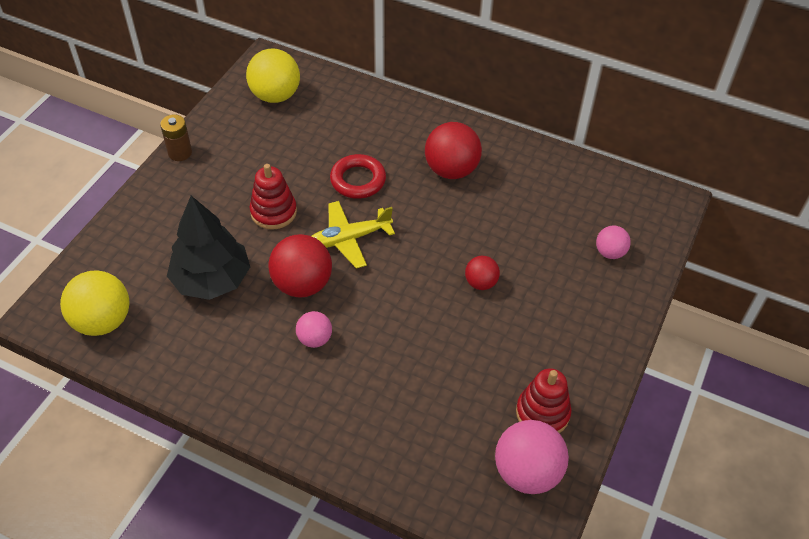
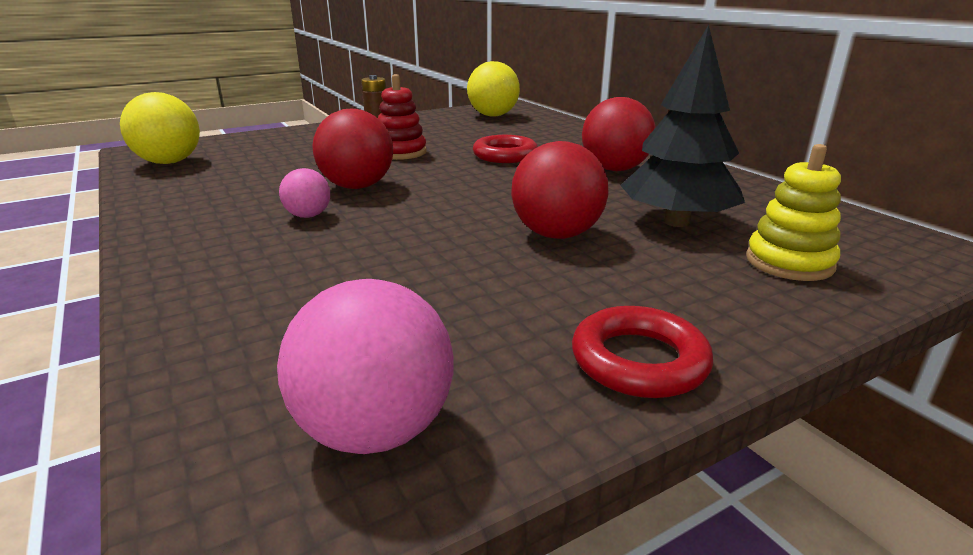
camera: 35 degrees right, 25 degrees down
black tree [167,196,250,300] -> black tree moved to [620,25,745,227]
yellow plane [312,201,395,269] -> none
red ball [465,256,500,290] -> red ball [511,141,609,239], size x1.79
red stacking toy [516,368,572,433] -> none
pink ball [596,226,631,259] -> yellow stacking toy [746,144,841,281]
none -> red ring [572,306,713,398]

